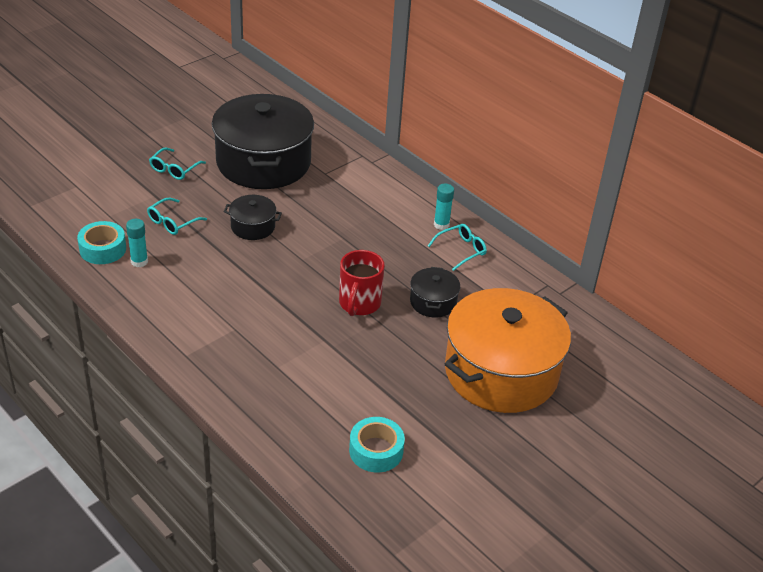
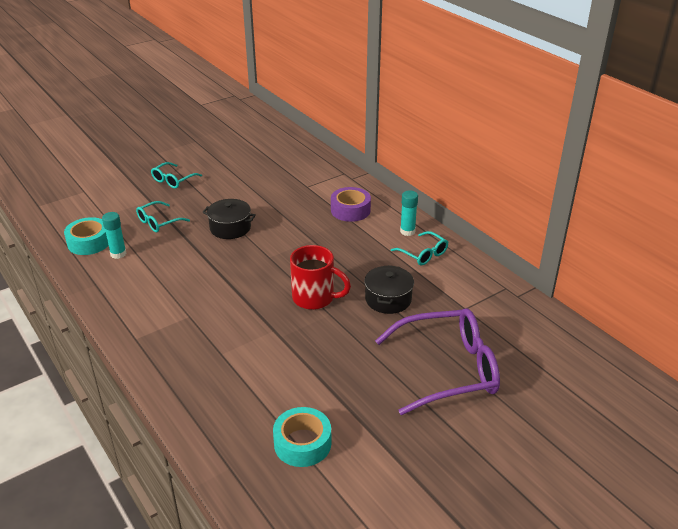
camera: 10 degrees right, 5 degrees down
black pot [212,94,314,189] -> none
red mug [339,250,385,316] -> red mug turned 90 degrees counterclockwise [290,245,351,310]
turquoise glasses [428,224,487,271] -> turquoise glasses turned 75 degrees clockwise [391,231,448,265]
orange pot [445,288,571,413] -> purple glasses [375,308,500,415]
none -> purple tape [331,187,371,222]

